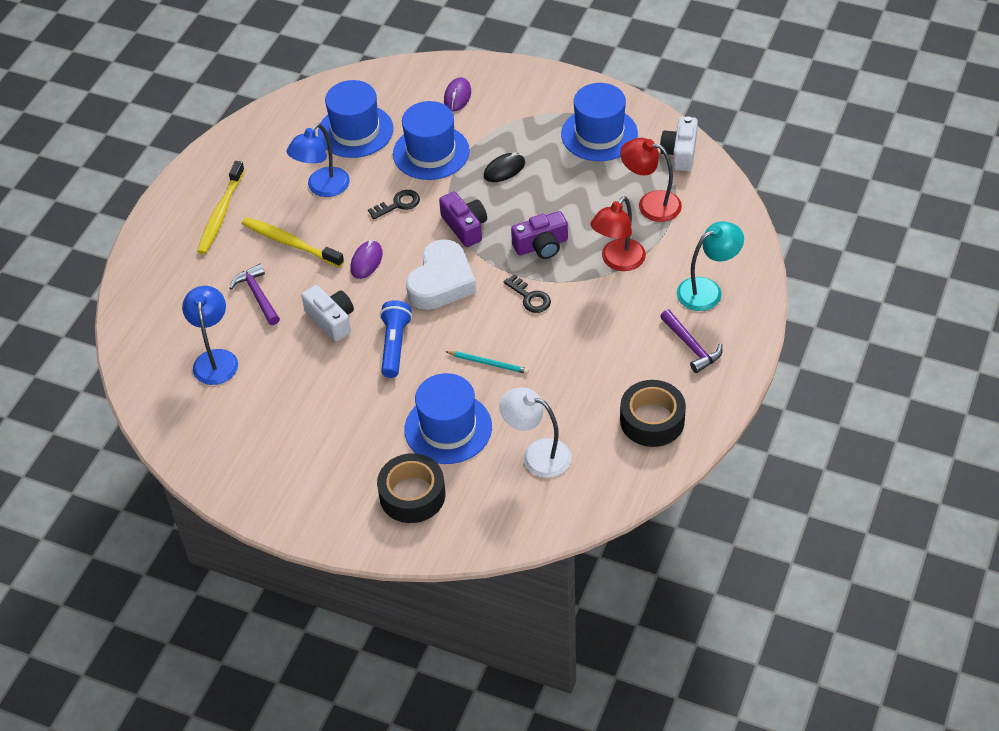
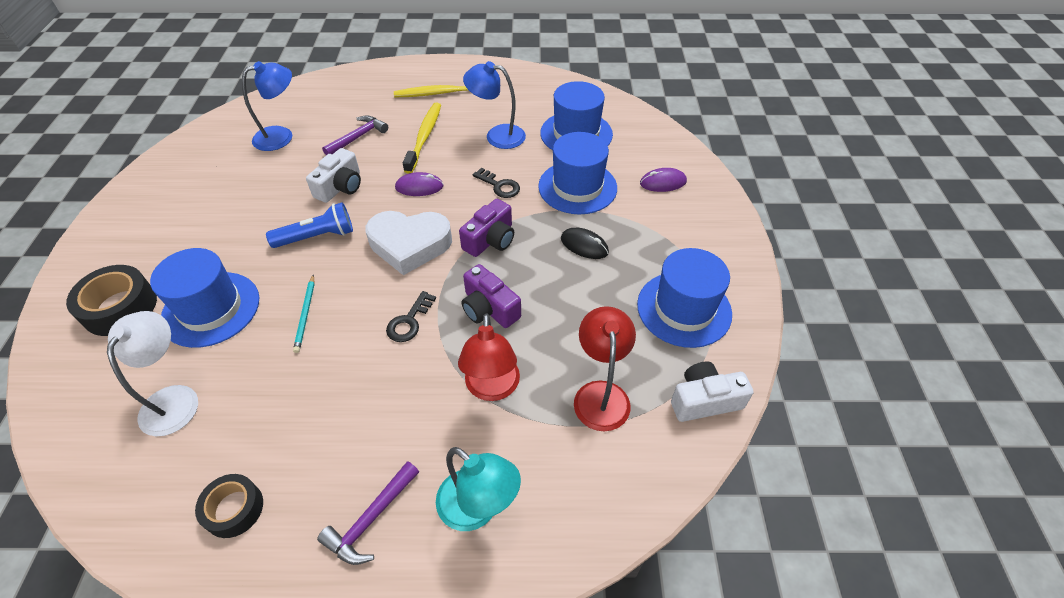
camera: 65 degrees right, 0 degrees up
red lamp [590,196,646,271] -> red lamp turned 105 degrees counterclockwise [458,313,520,401]
black tape [620,380,686,447] -> black tape [195,474,263,538], size x0.65

